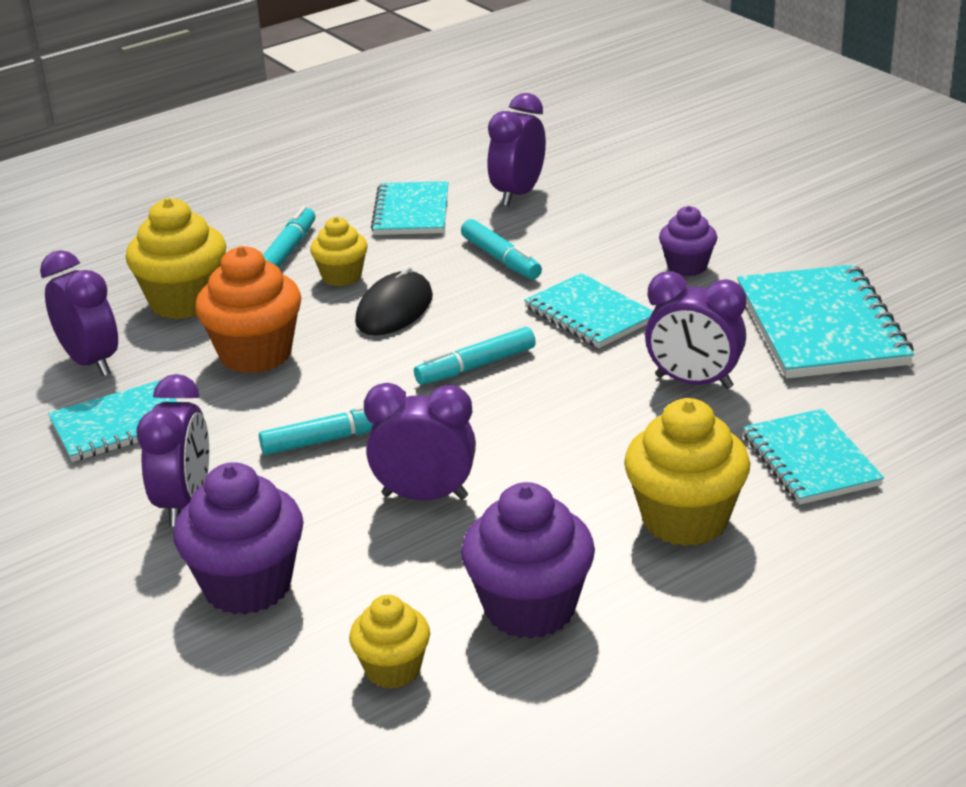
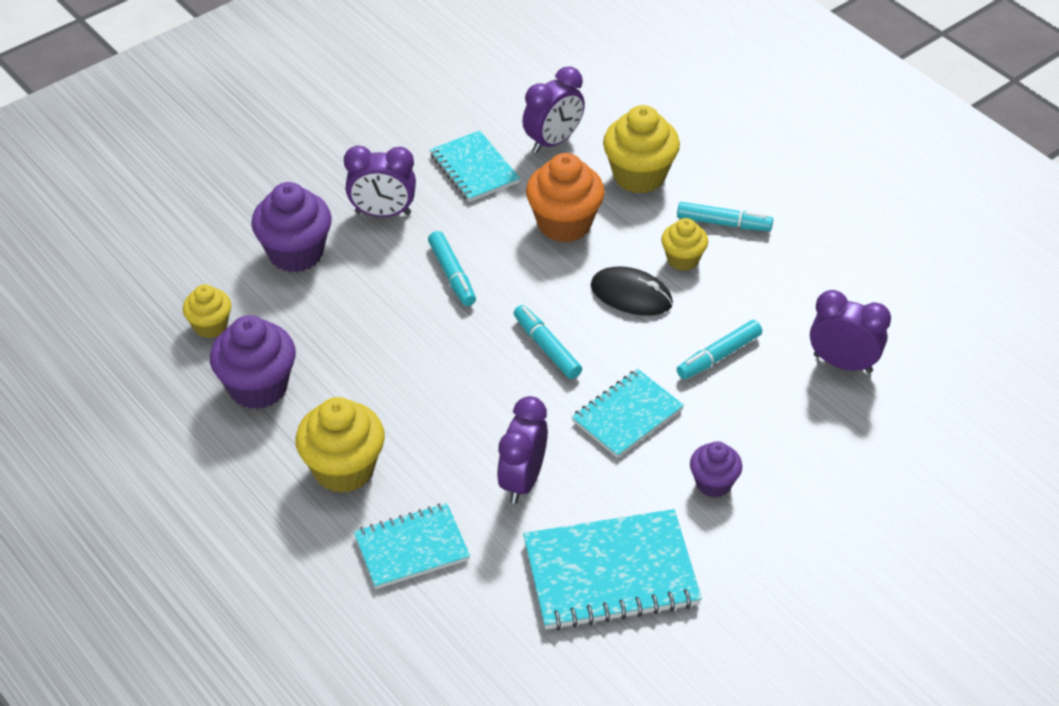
camera: 85 degrees right, 15 degrees up
purple clock [364,383,476,500] -> none
turquoise notebook [371,181,448,235] -> none

